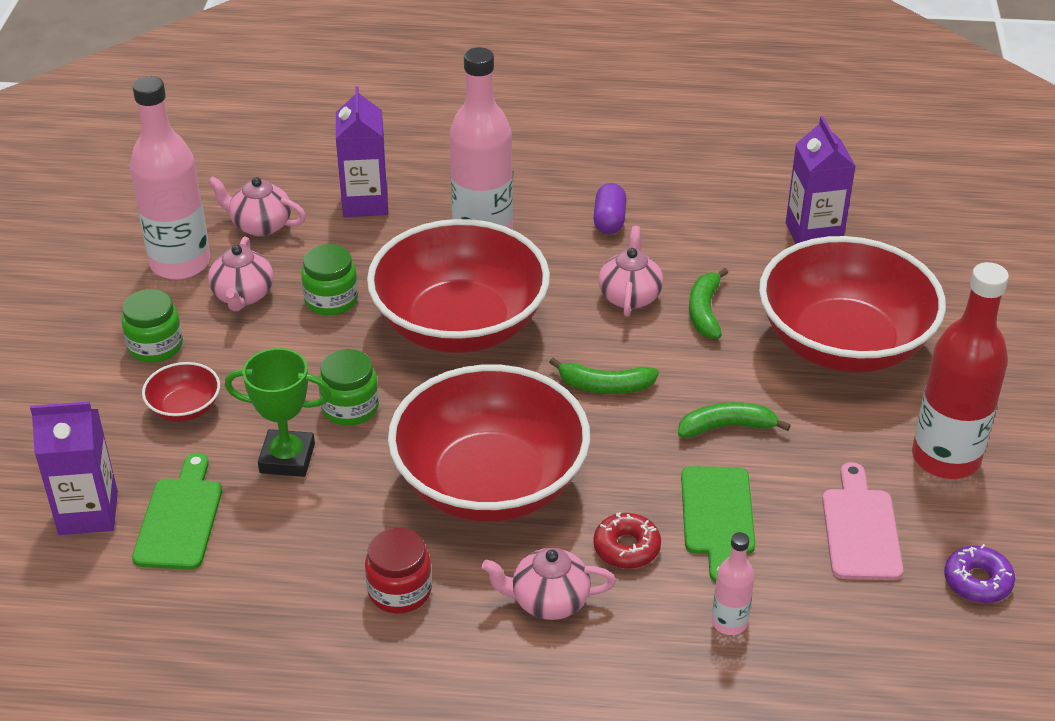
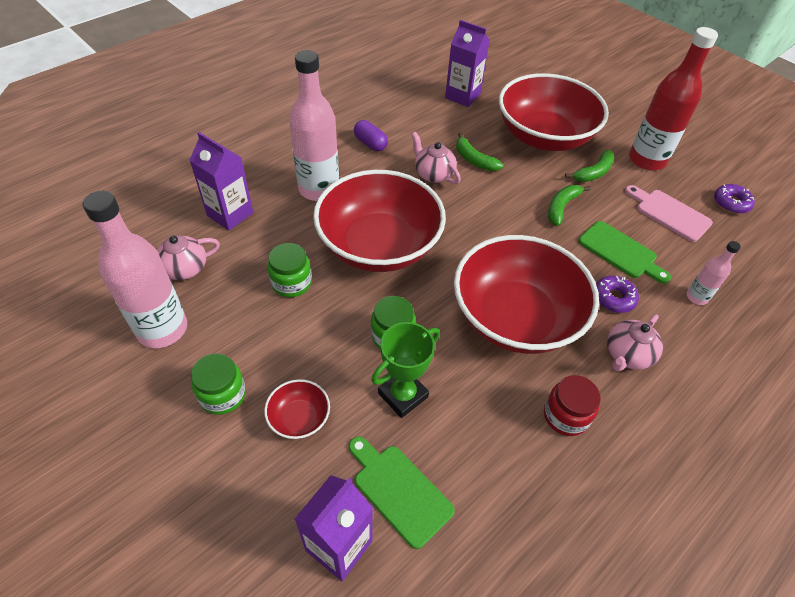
camera: 50 degrees left, 10 degrees up
pink teapot [208,237,273,311] -> none
green banana [549,358,659,394] -> green banana moved to [565,150,615,182]
red donut [593,512,661,569] -> purple donut [596,276,639,313]

